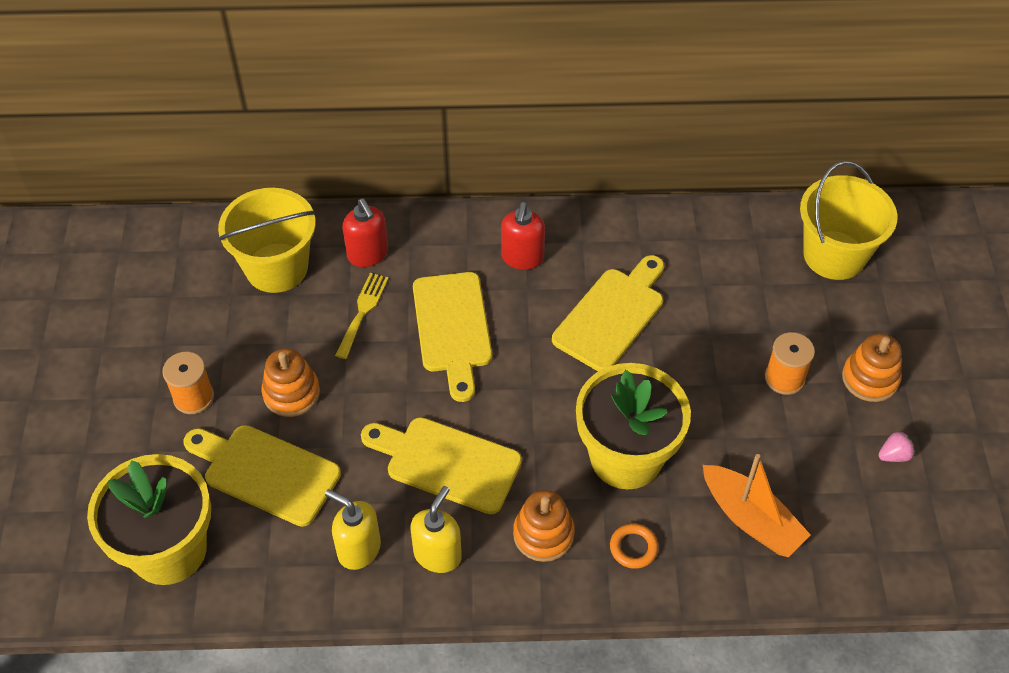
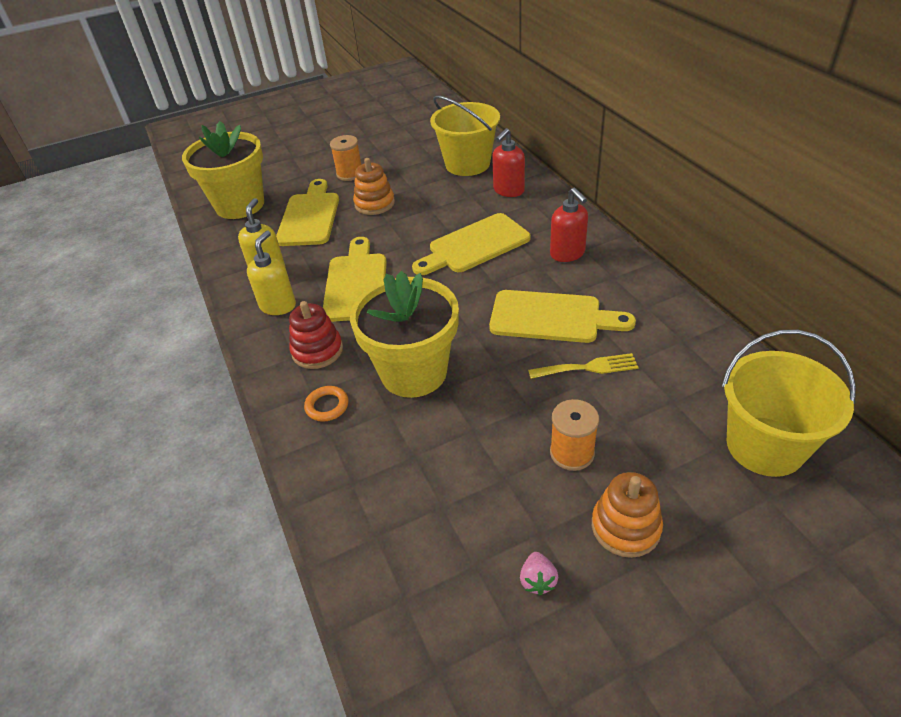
camera: 70 degrees right, 10 degrees down
yellow fork [335,273,389,359] -> yellow fork moved to [528,353,638,379]
yellow soap dispenser [410,486,462,573] -> yellow soap dispenser turned 75 degrees counterclockwise [247,230,296,315]
red soap dispenser [501,202,545,270] -> red soap dispenser turned 105 degrees counterclockwise [550,187,588,262]
orange stacking toy [513,490,575,562] -> red stacking toy [289,301,343,369]
orange boat [703,454,811,557] -> none
pink strawberry [878,431,915,462] -> pink strawberry turned 45 degrees clockwise [520,552,558,595]

